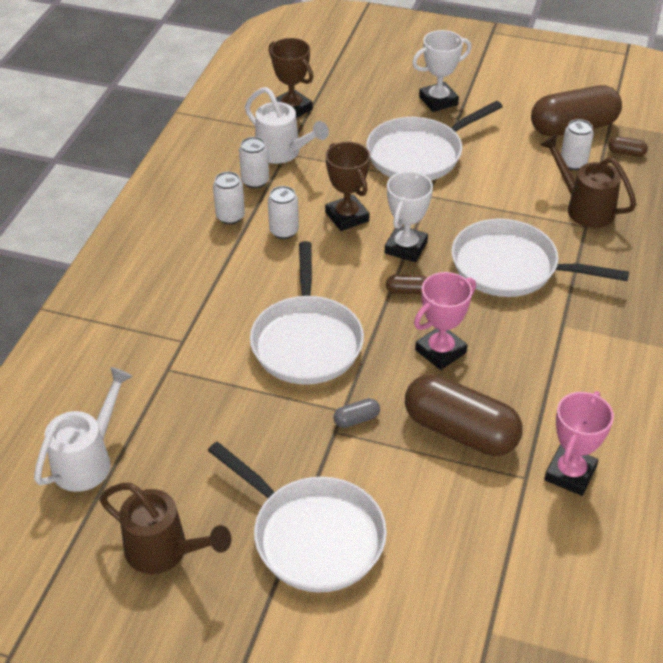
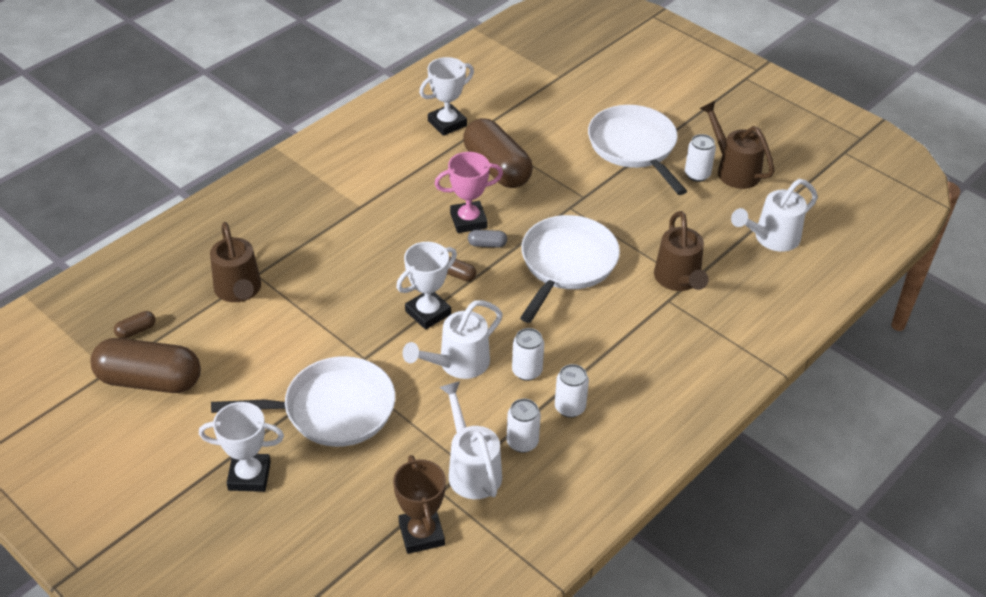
camera: 155 degrees left, 0 degrees up
brown trophy [325,142,370,231] -> white watering can [402,300,503,379]
grey capsule [333,398,380,428] -> grey capsule moved to [468,230,507,248]
white pan [452,219,629,297] -> none
pink trophy [544,391,614,496] -> white trophy [419,57,474,136]
white can [561,119,594,170] -> white can moved to [685,134,716,182]
brown capsule [608,136,648,157] -> brown capsule turned 75 degrees counterclockwise [114,311,155,339]
none -> brown watering can [654,211,709,291]

